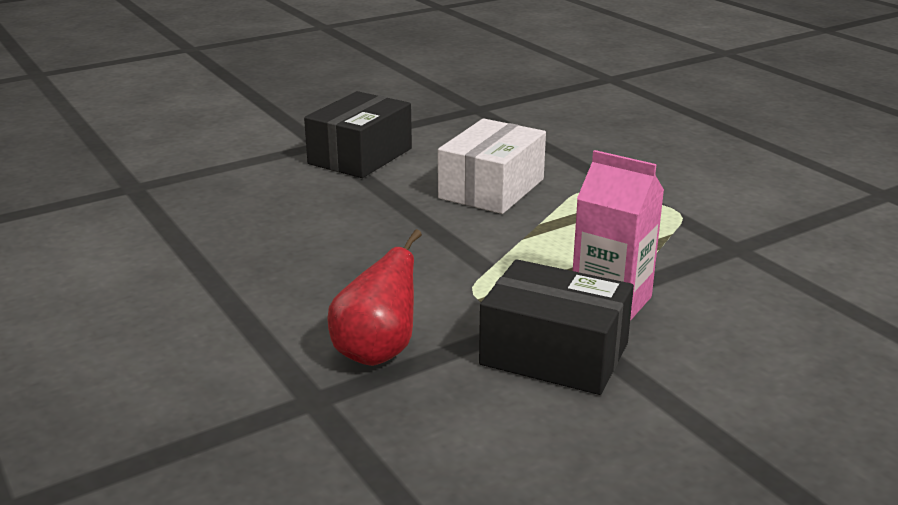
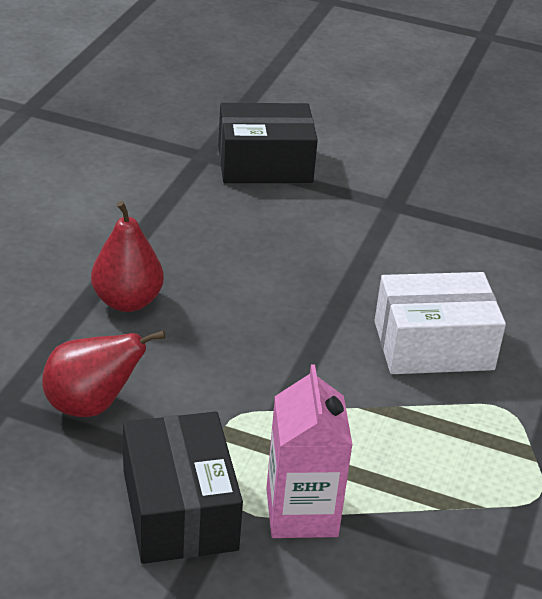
camera: 50 degrees right, 10 degrees up
black box [304,91,412,178] -> black box moved to [218,103,318,183]
none -> red pear [91,201,164,312]

